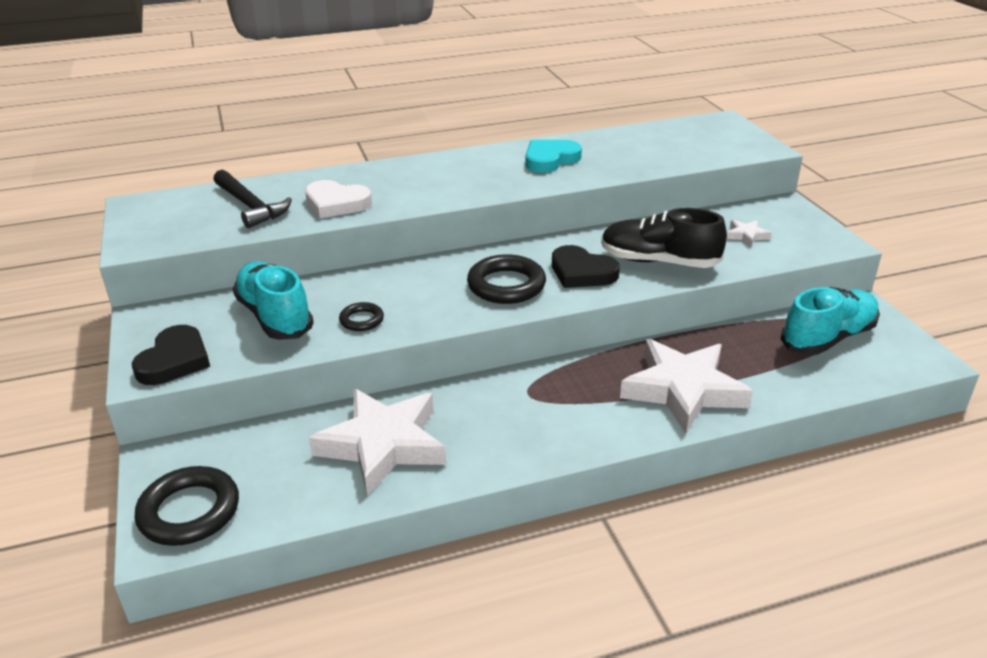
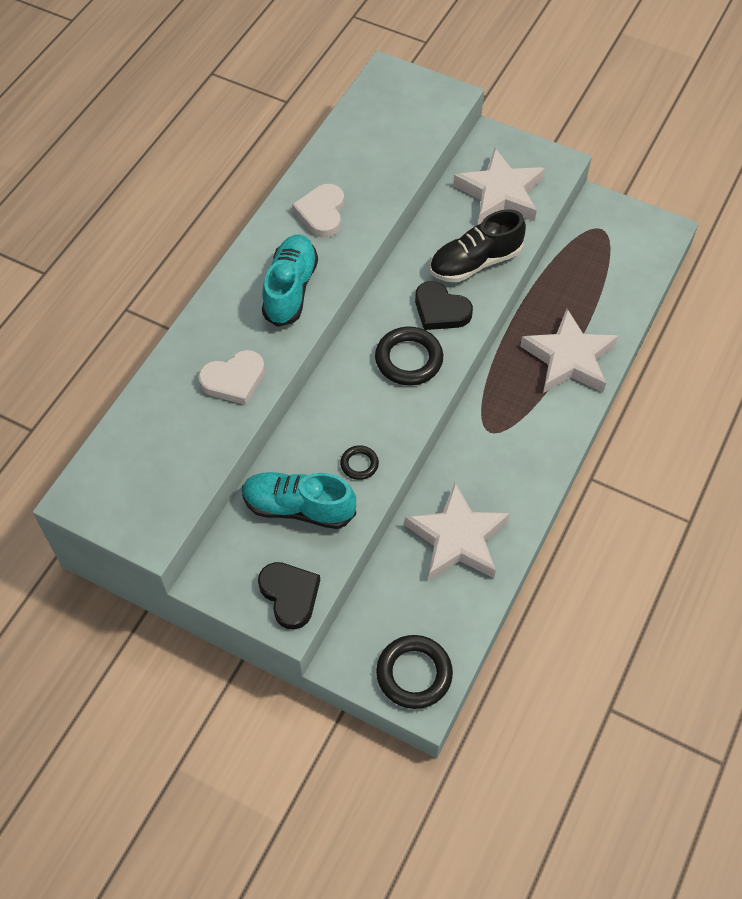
camera: 45 degrees left, 25 degrees up
black hammer [214,170,292,228] -> none
turquoise heart [525,140,582,173] -> white heart [292,184,344,238]
black heart [552,245,620,288] -> black heart turned 45 degrees clockwise [415,281,473,330]
white star [727,220,771,247] -> white star [453,148,545,225], size x2.43
turquoise shoe [781,287,880,355] -> turquoise shoe moved to [262,235,318,327]

